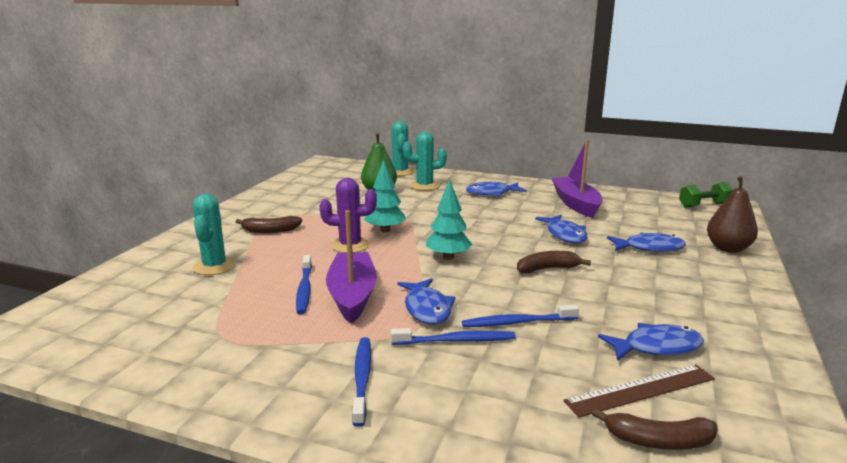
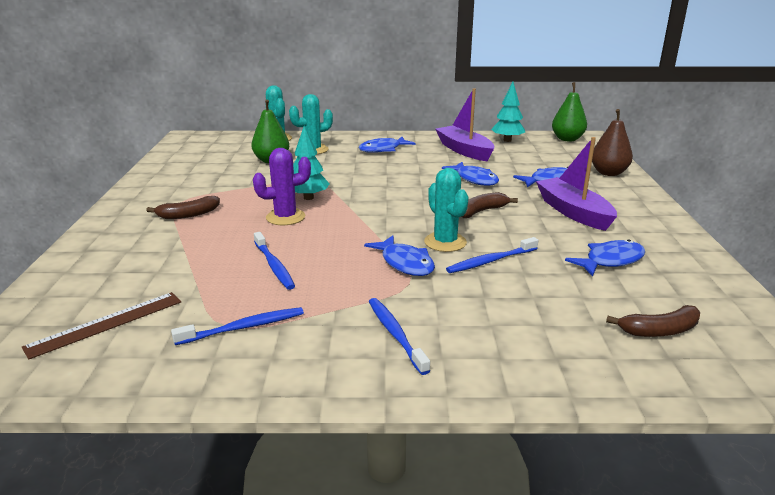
camera: 20 degrees left, 5 degrees up
turquoise cactus [193,194,236,275] -> turquoise cactus moved to [424,168,468,252]
purple boat [326,210,377,324] -> purple boat moved to [536,137,617,231]
blue toothbrush [391,328,516,345] -> blue toothbrush moved to [171,307,304,345]
turquoise tree [426,180,473,260] -> turquoise tree moved to [491,82,525,142]
brown ruler [563,364,715,417] -> brown ruler moved to [22,292,181,359]
green dumbbell [679,182,733,208] -> green pear [552,82,587,141]

